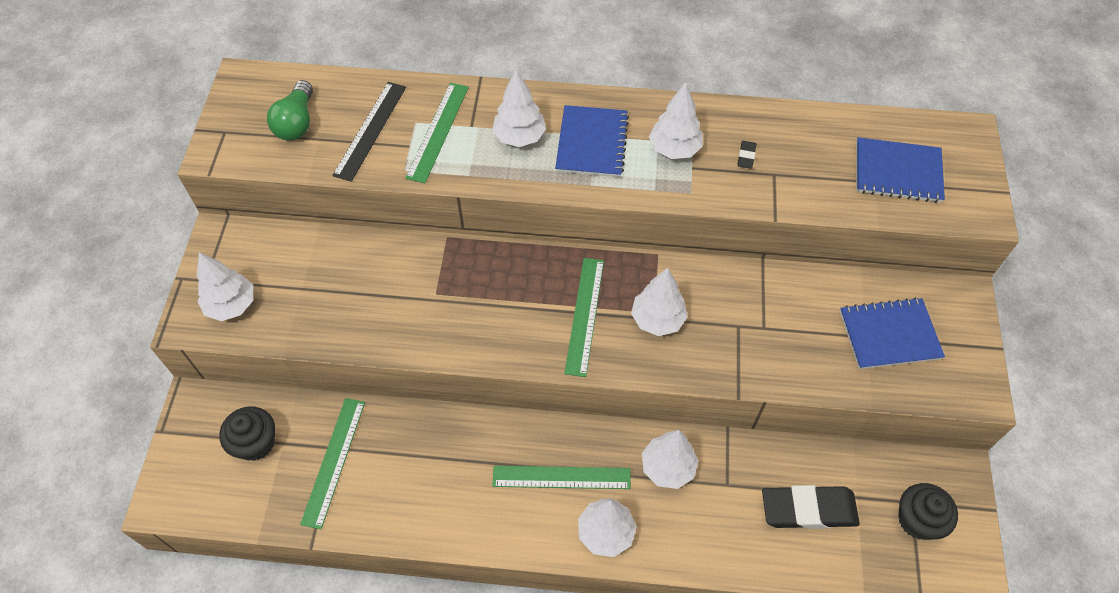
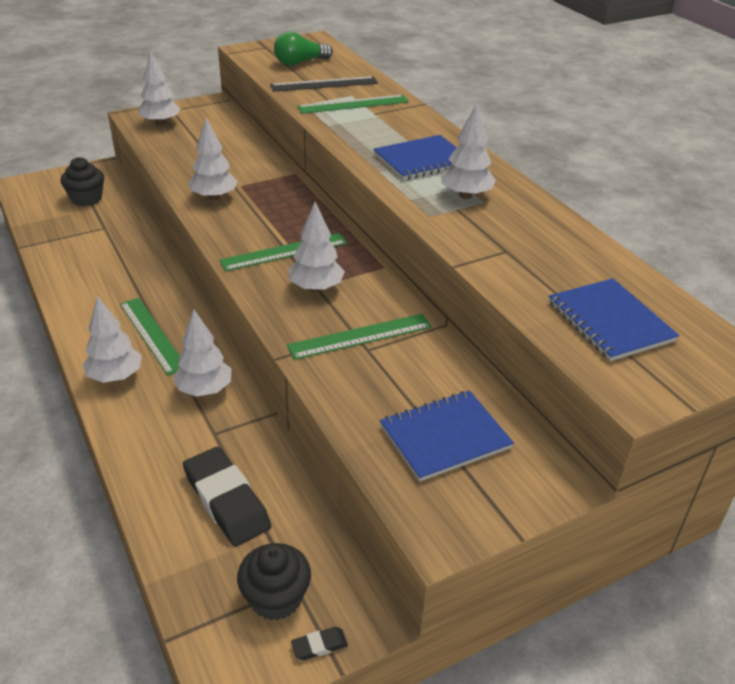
camera: 55 degrees right, 20 degrees down
green ruler [300,398,365,529] -> green ruler moved to [287,314,432,360]
white tree [492,70,546,147] -> white tree moved to [189,118,238,200]
black eraser [737,141,756,169] -> black eraser moved to [291,627,348,660]
blue notebook [840,297,945,369] -> blue notebook turned 75 degrees counterclockwise [380,390,514,482]

